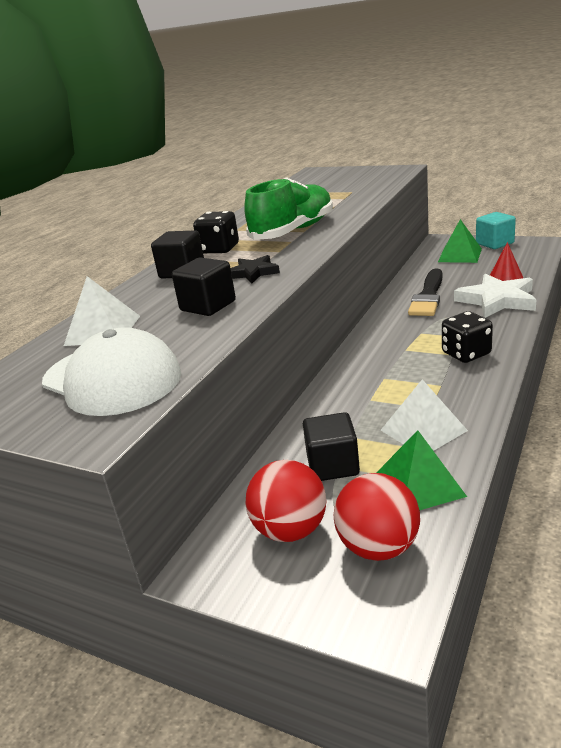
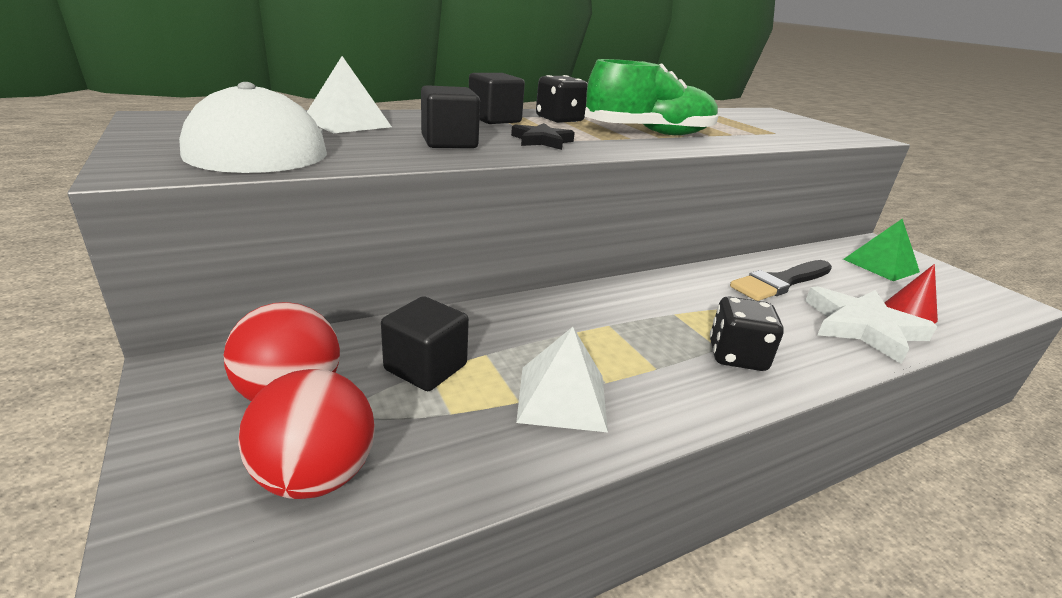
camera: 30 degrees right, 0 degrees up
green pyramid [376,430,467,510] -> none
turquoise cube [476,212,516,249] -> none

